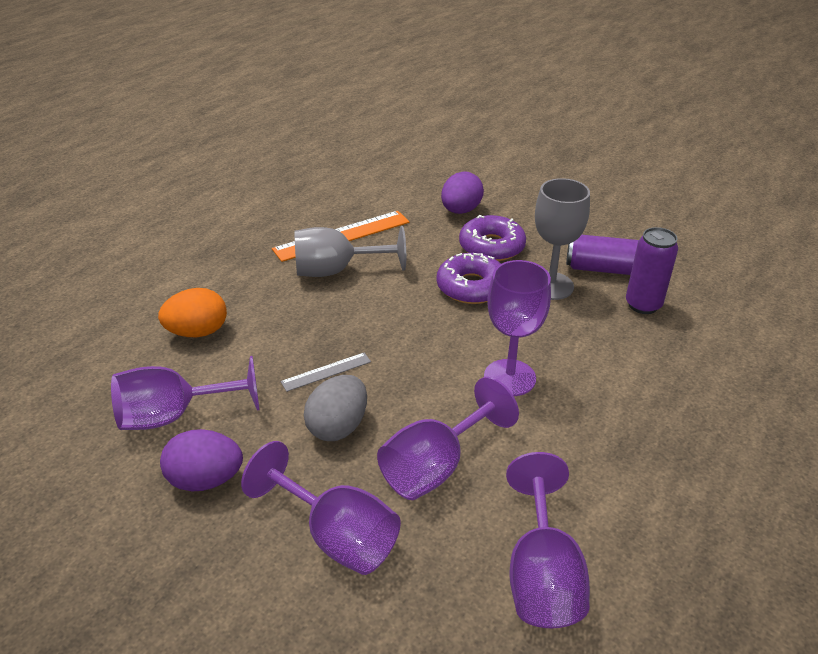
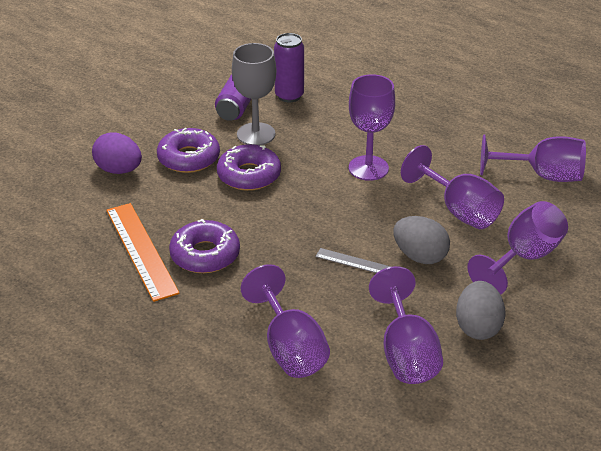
camera: 85 degrees left, 0 degrees up
orange egg [158,288,227,337] -> purple goblet [241,264,330,378]
purple egg [160,429,243,491] -> grey egg [456,281,506,340]
grey ruler [281,352,371,392] -> grey ruler turned 45 degrees counterclockwise [315,248,391,273]
grey goblet [294,226,406,277] -> purple donut [169,219,240,273]

